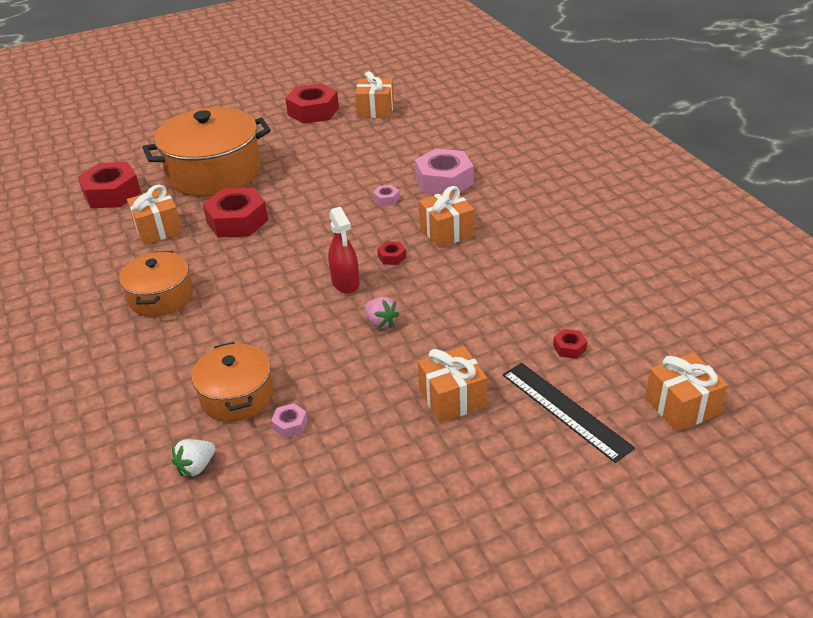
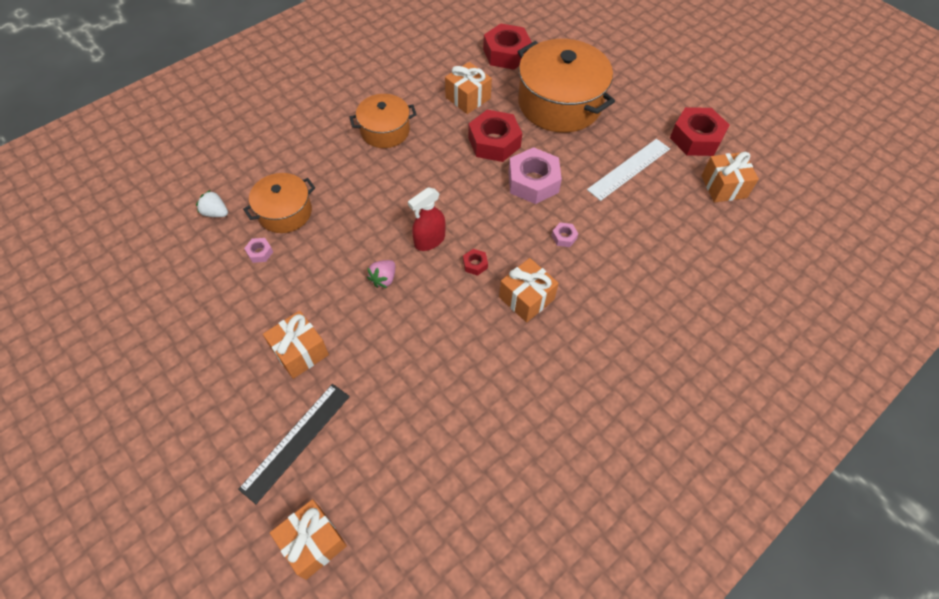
camera: 70 degrees right, 20 degrees up
pink nut [415,148,473,195] -> pink nut moved to [509,147,562,204]
red nut [553,329,587,359] -> none
none -> white ruler [587,139,670,201]

